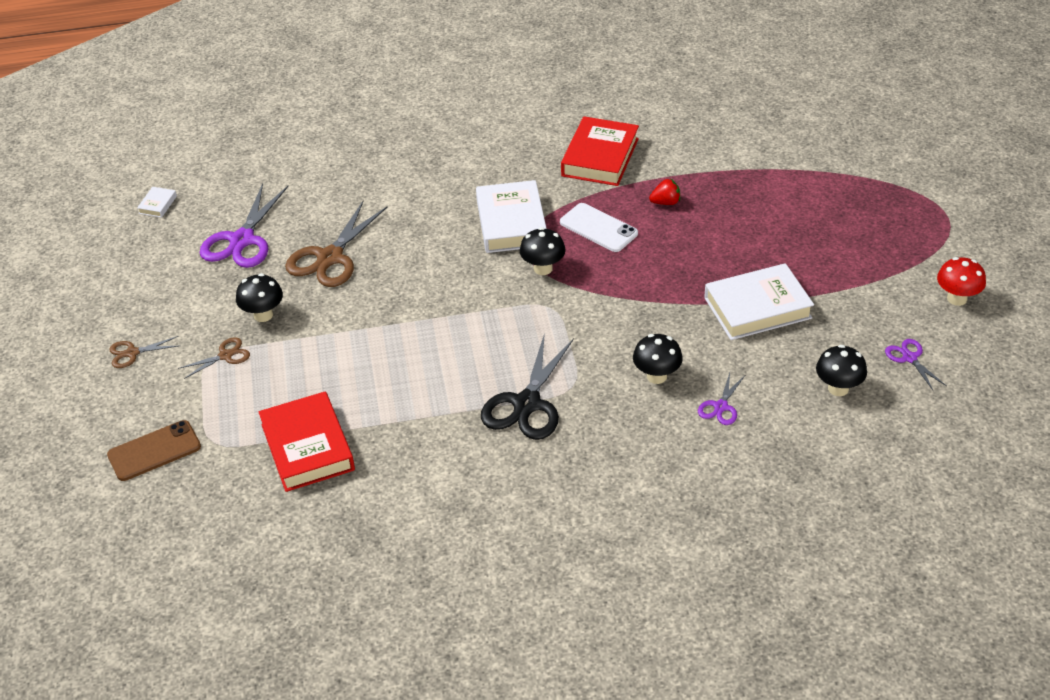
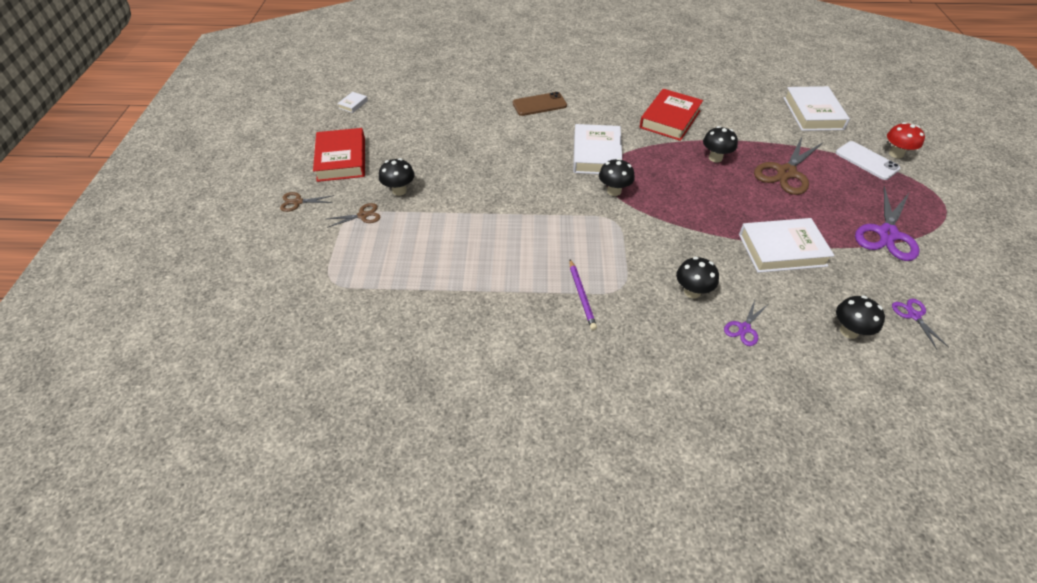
camera: 10 degrees right, 5 degrees up
brown phone [107,420,201,481] -> brown phone moved to [513,92,567,116]
purple scissors [200,183,288,268] -> purple scissors moved to [855,186,920,261]
red book [258,392,355,492] -> red book moved to [313,128,365,182]
brown scissors [285,201,387,287] -> brown scissors moved to [754,137,823,195]
black scissors [481,333,574,440] -> purple pencil [569,259,597,330]
white phone [560,203,638,252] -> white phone moved to [836,141,900,180]
red strawberry [649,179,680,205] -> black mushroom [703,126,738,162]
red mushroom [937,257,986,306] -> red mushroom moved to [887,122,925,158]
none -> white book [783,86,850,131]

